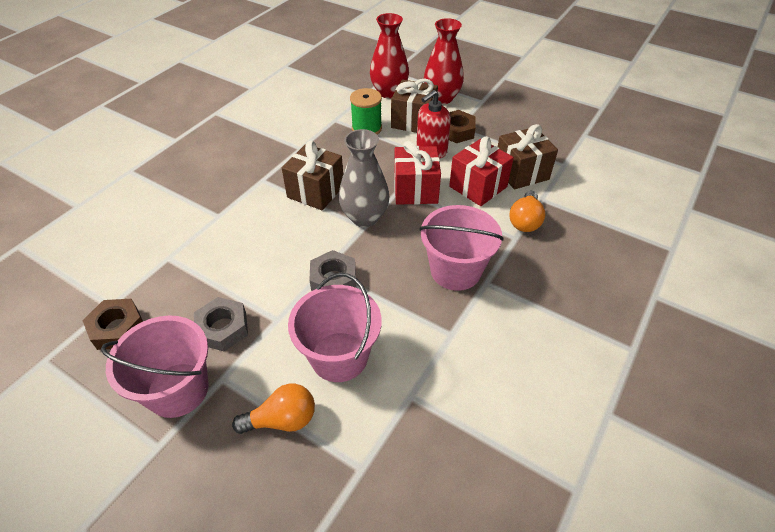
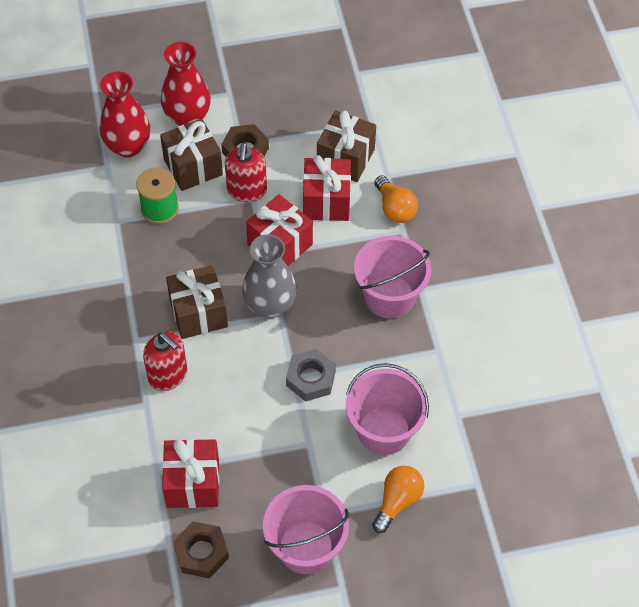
camera: 45 degrees left, 10 degrees up
grey nut [194,297,248,351] -> none
none -> red soap dispenser [143,331,187,391]
none -> red gift [162,439,219,508]

